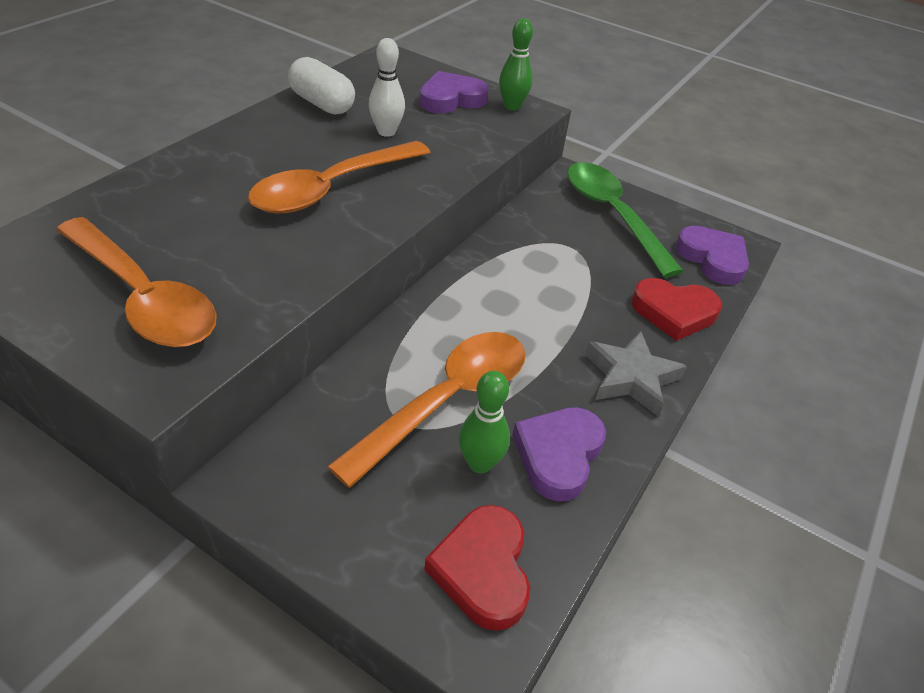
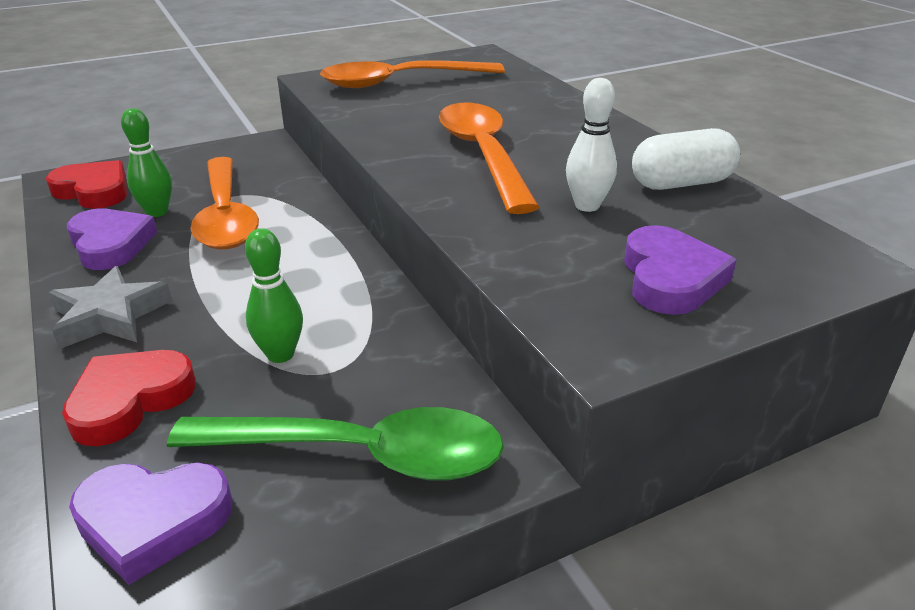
camera: 125 degrees right, 10 degrees down
green bowling pin [499,18,533,111] -> green bowling pin moved to [245,228,303,363]

